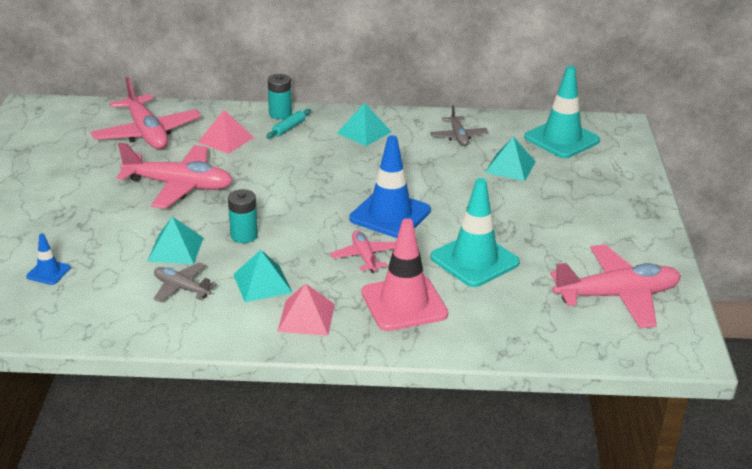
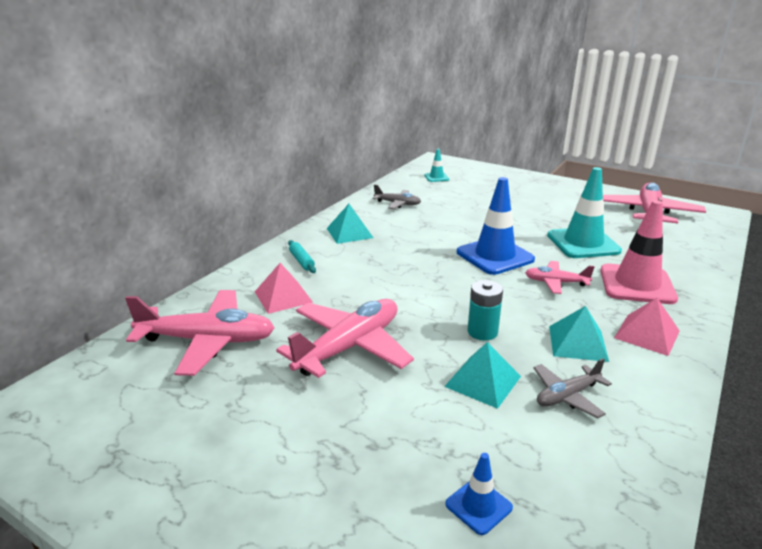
camera: 60 degrees left, 5 degrees down
turquoise battery [268,74,292,119] -> none
turquoise pyramid [485,137,536,181] -> none
turquoise traffic cone [524,66,600,158] -> turquoise traffic cone [424,149,449,182], size x0.48

